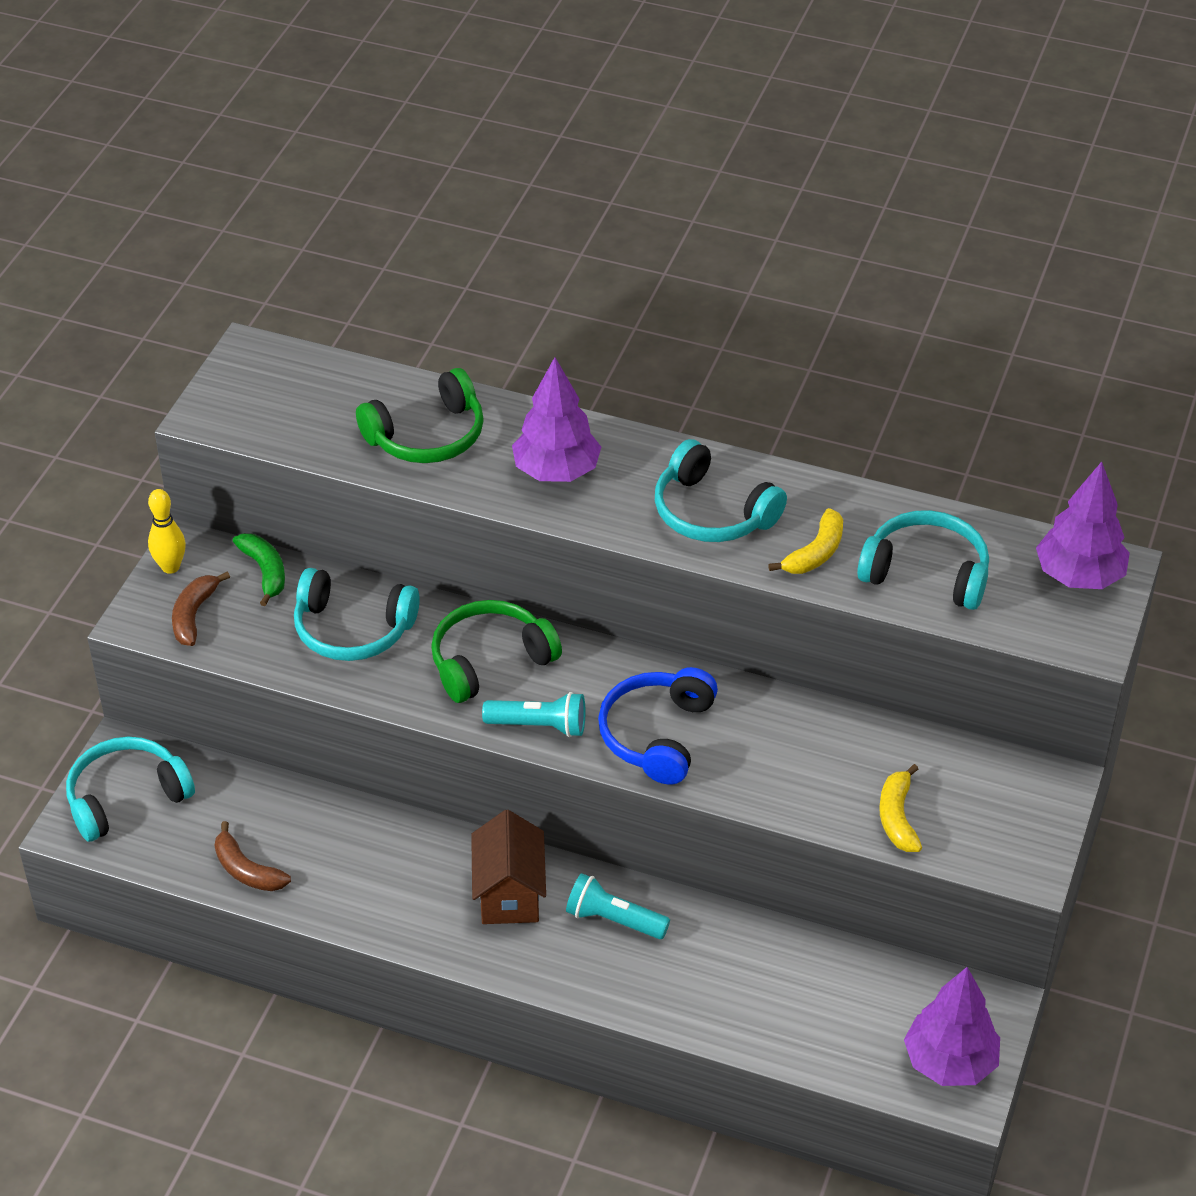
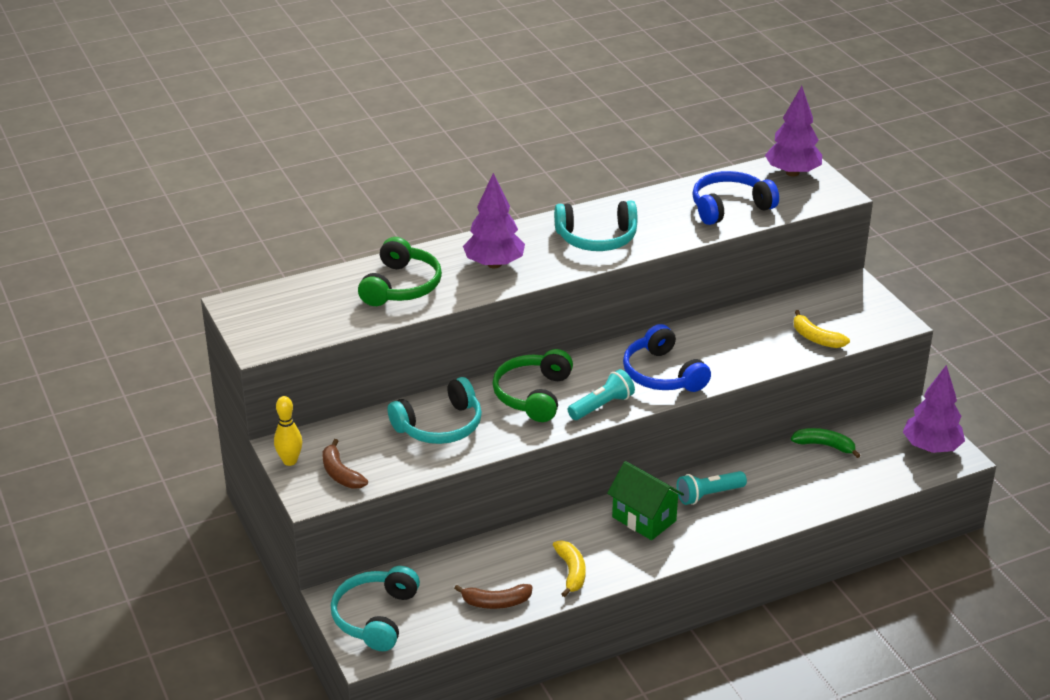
camera: 45 degrees left, 10 degrees down
green banana [233,533,285,606] -> green banana moved to [791,428,861,458]
brown house [471,810,546,924] -> green house [607,461,684,540]
yellow banana [768,508,843,574] -> yellow banana moved to [553,540,586,597]
turquoise headphones [857,510,989,610] -> blue headphones [692,171,779,225]

